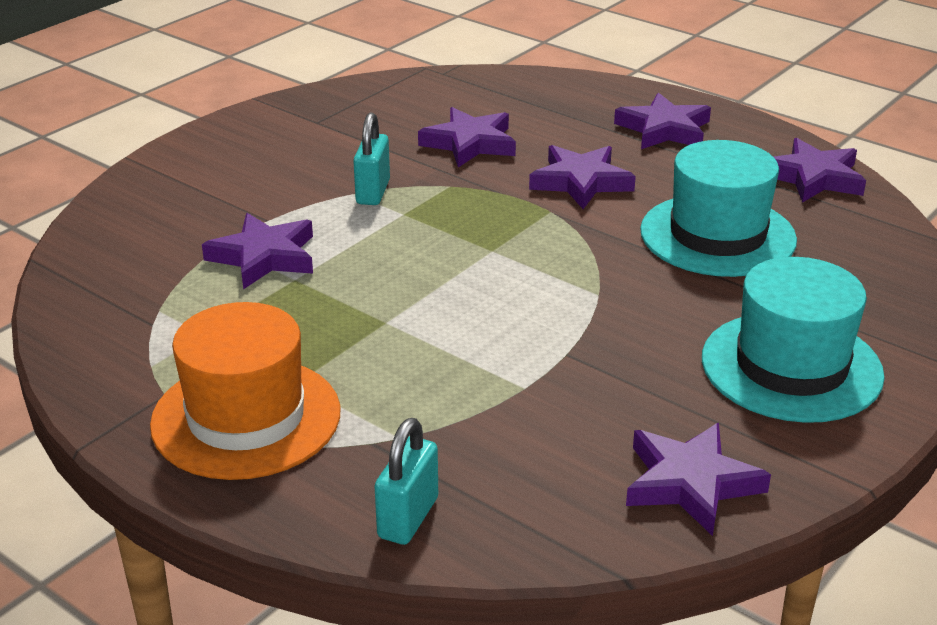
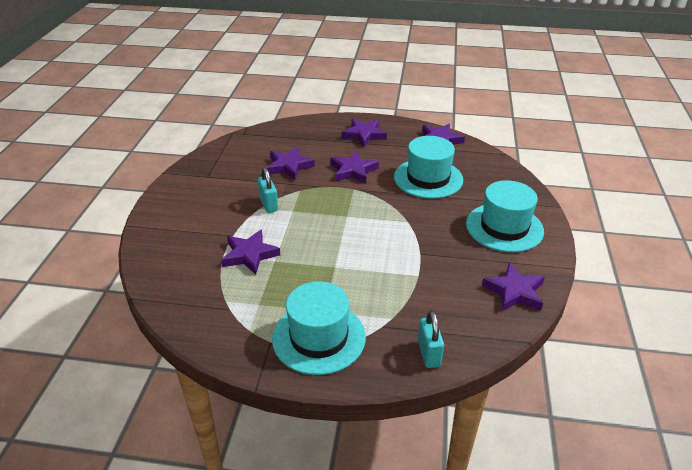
camera: 30 degrees left, 5 degrees up
orange hat [150,302,340,480] -> turquoise hat [272,281,366,375]

